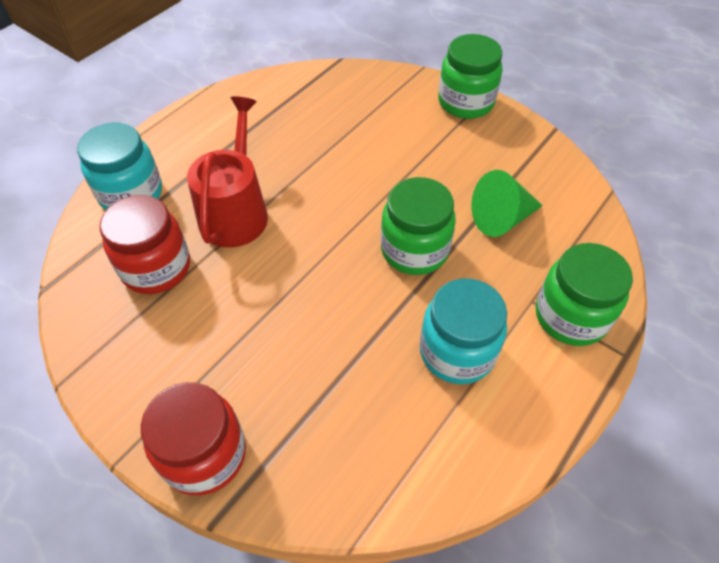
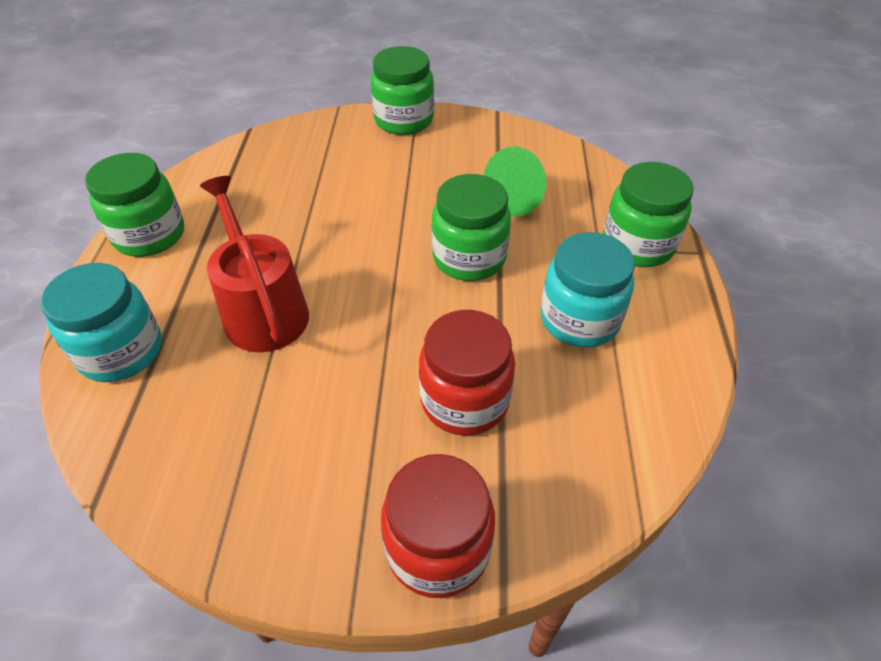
camera: 35 degrees left, 5 degrees down
red jar [99,195,190,294] -> red jar moved to [419,310,515,436]
none -> green jar [85,153,184,257]

